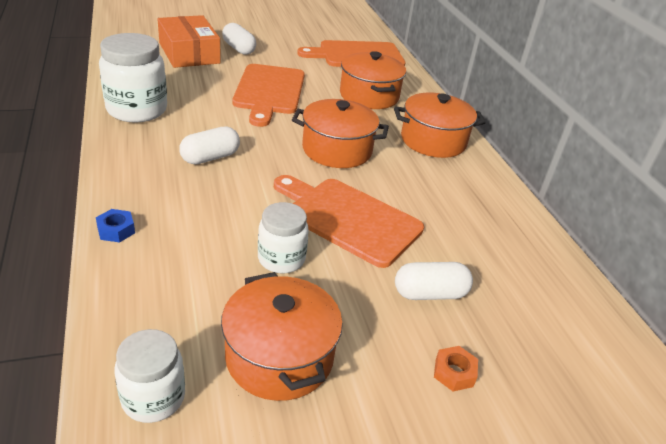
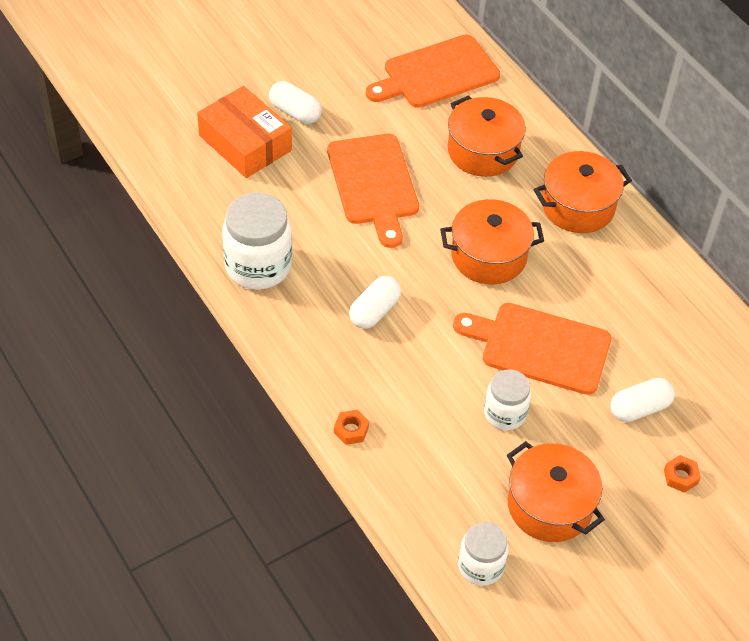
camera: 15 degrees left, 15 degrees up
blue nut [96,209,135,243] -> orange nut [334,410,369,445]

